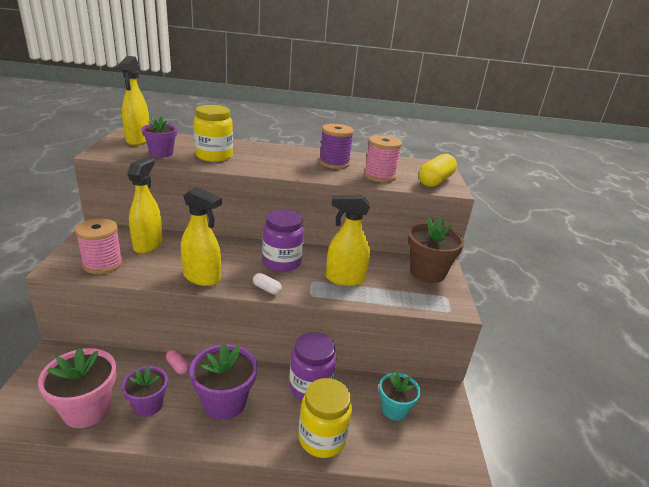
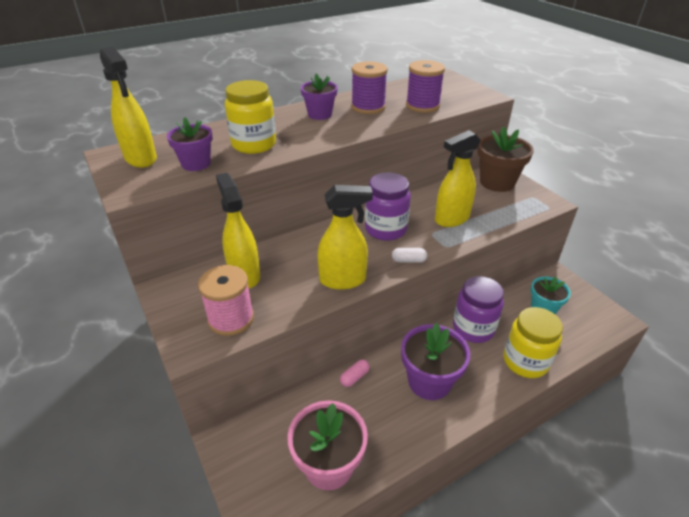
camera: 30 degrees left, 10 degrees up
purple flower pot [122,366,168,416] -> purple flower pot moved to [301,73,338,120]
pink capsule [166,349,189,374] -> pink capsule turned 60 degrees counterclockwise [340,359,370,387]
pink spool [364,135,402,183] -> purple spool [406,60,445,113]
yellow capsule [419,154,457,187] -> none

